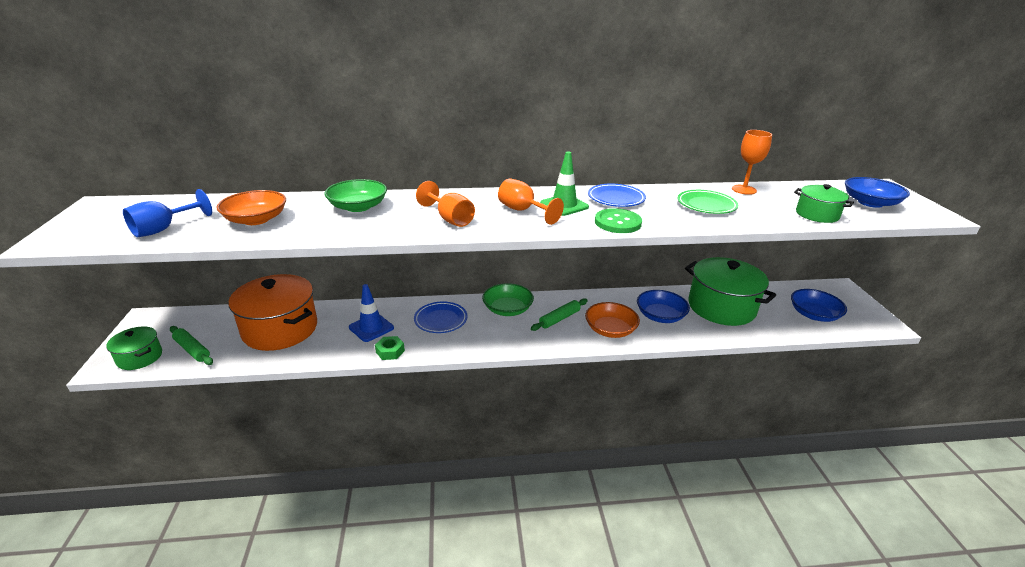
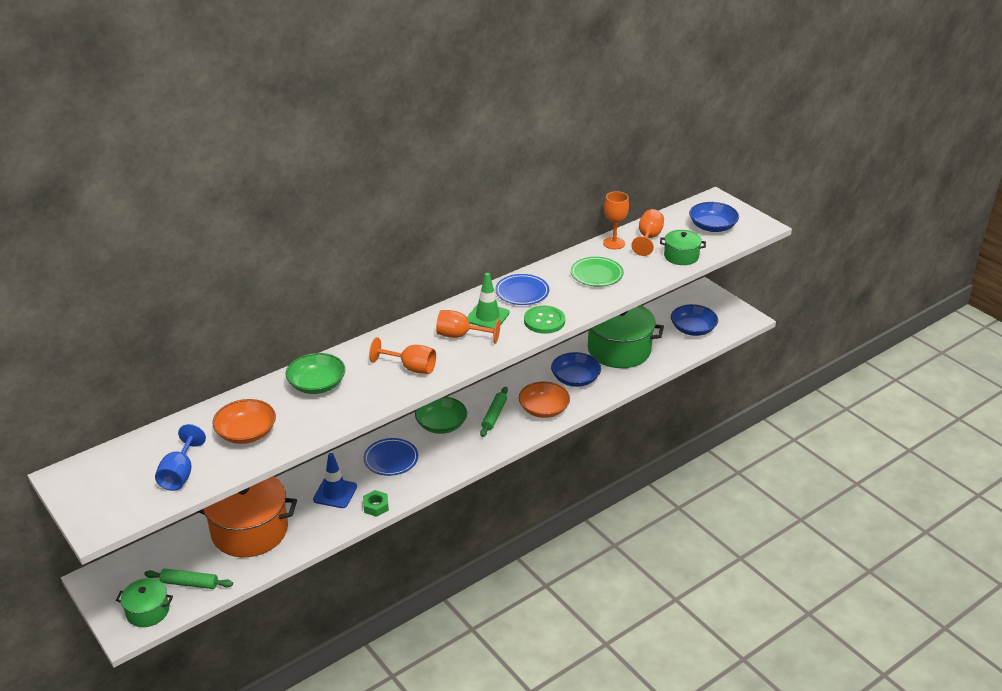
camera: 30 degrees left, 5 degrees up
none -> orange goblet [631,209,664,256]

